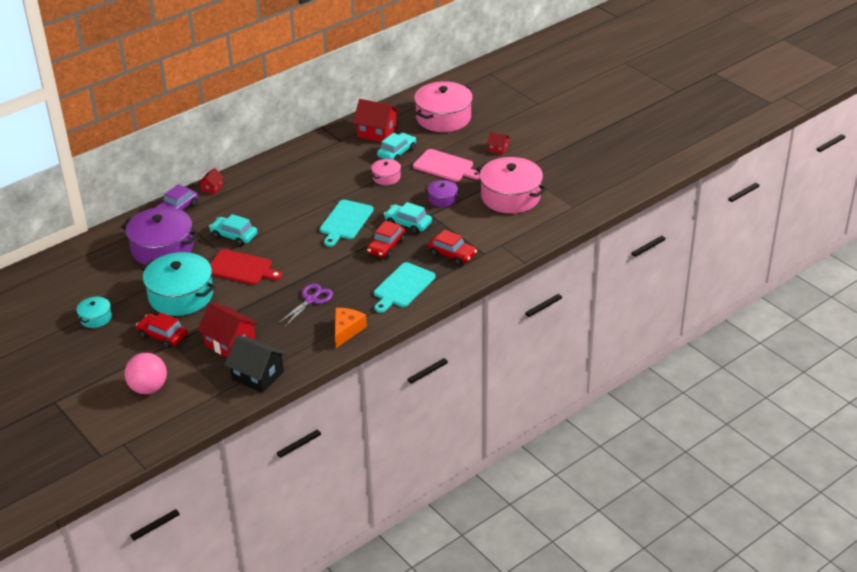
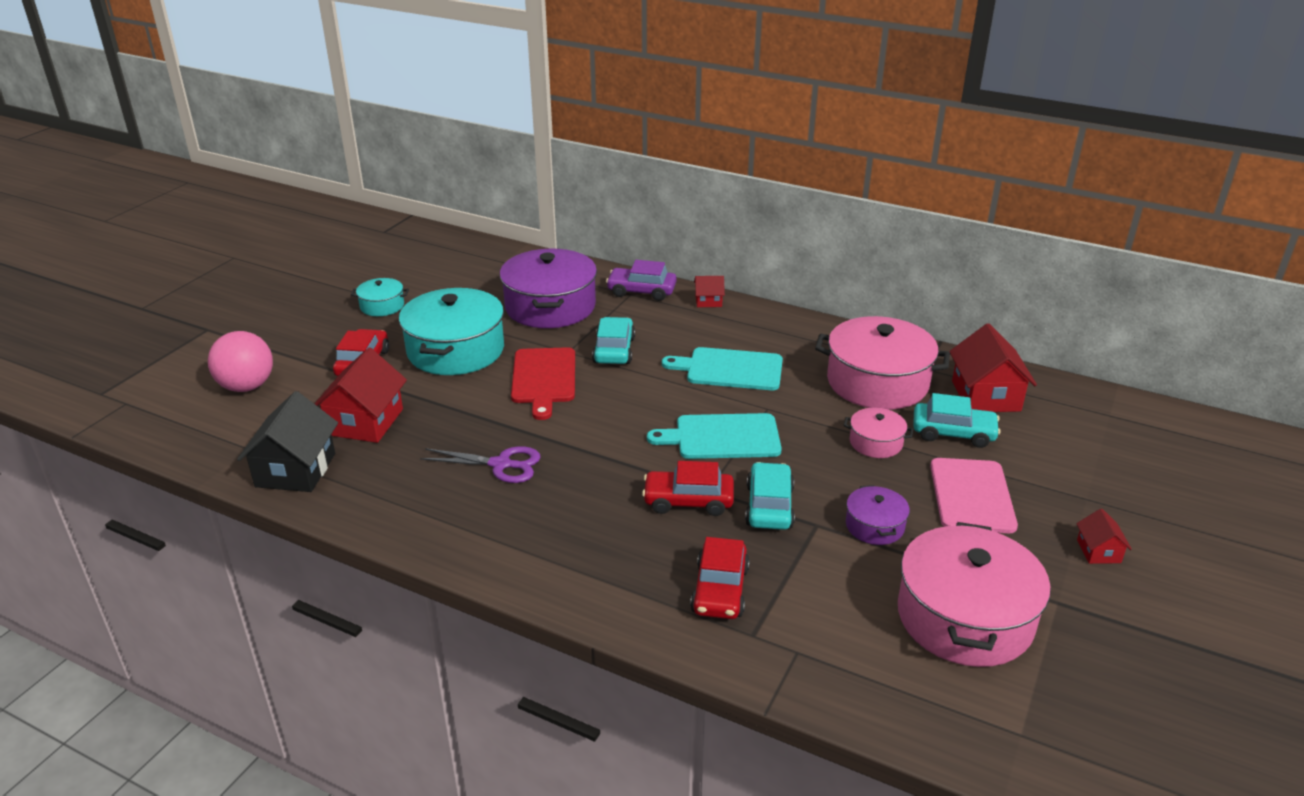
camera: 65 degrees right, 5 degrees down
orange cheese [335,308,367,348] -> none
turquoise cutting board [374,262,436,313] -> turquoise cutting board moved to [662,347,783,390]
pink pot [414,81,473,132] -> pink pot moved to [815,316,950,410]

